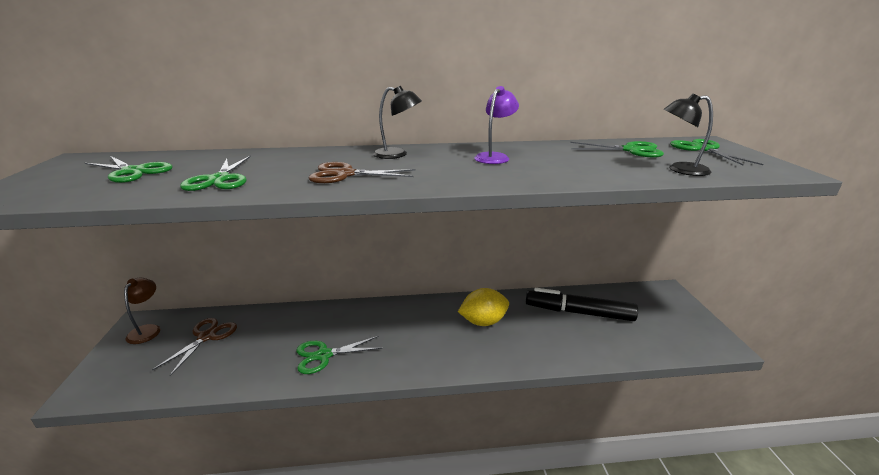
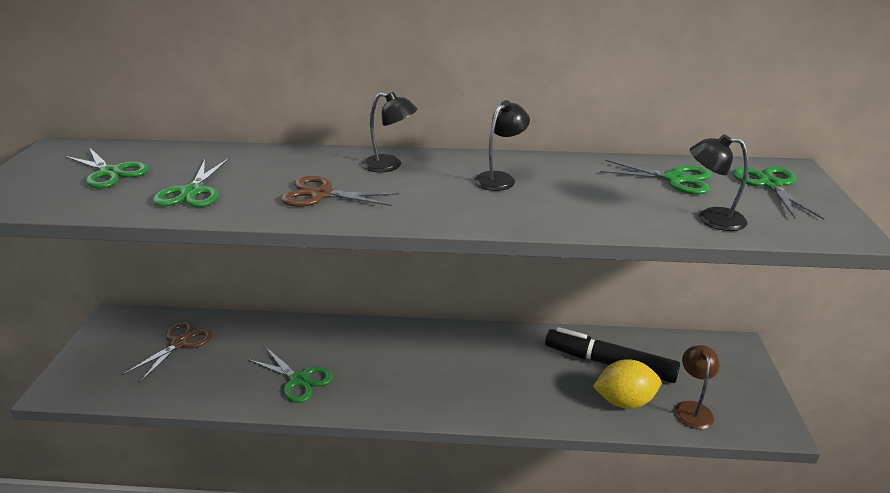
camera: 10 degrees right, 5 degrees up
brown lamp [124,278,160,344] -> brown lamp moved to [675,345,720,429]
green scissors [296,336,382,374] -> green scissors turned 135 degrees counterclockwise [248,348,333,403]
yellow lemon [458,288,509,326] -> yellow lemon moved to [593,359,661,409]
purple lamp [474,86,519,164] -> black lamp [474,100,530,191]

